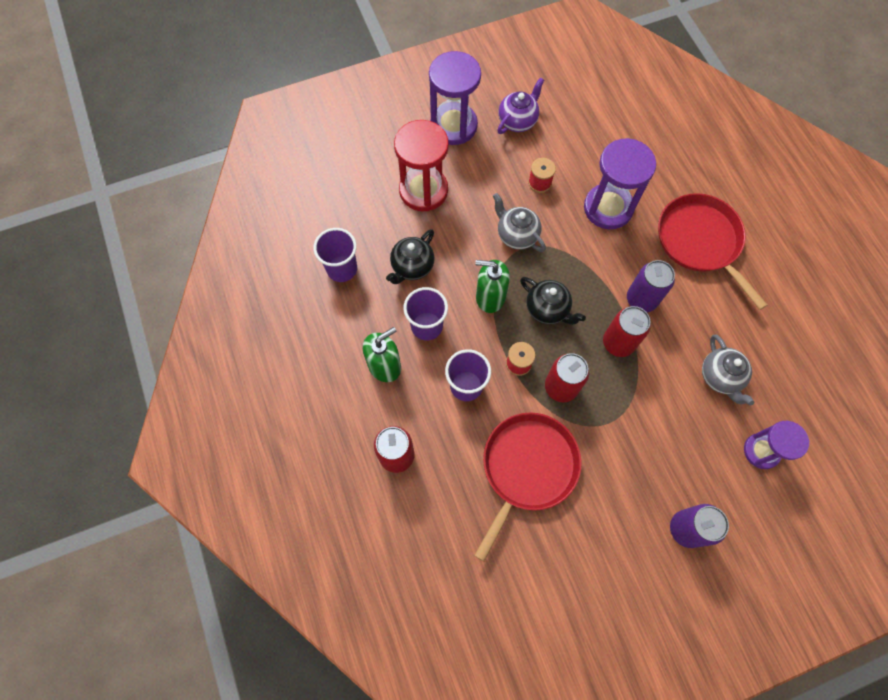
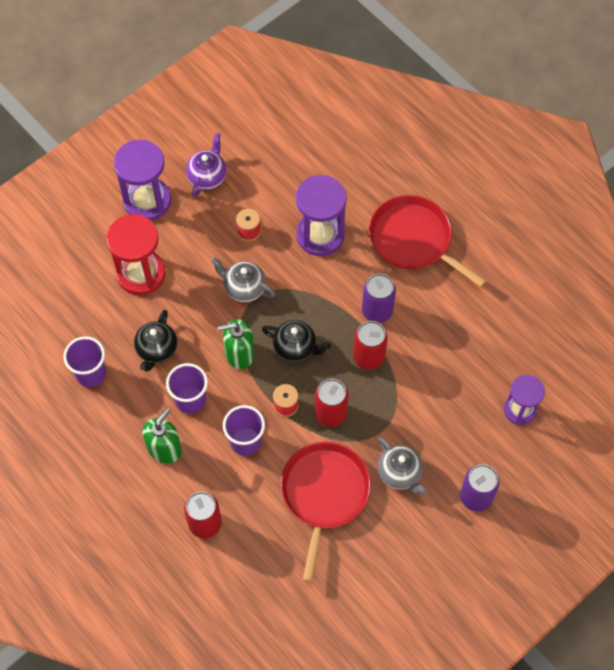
camera: 20 degrees left, 5 degrees down
grey teapot [702,334,754,406] -> grey teapot moved to [378,437,427,495]

